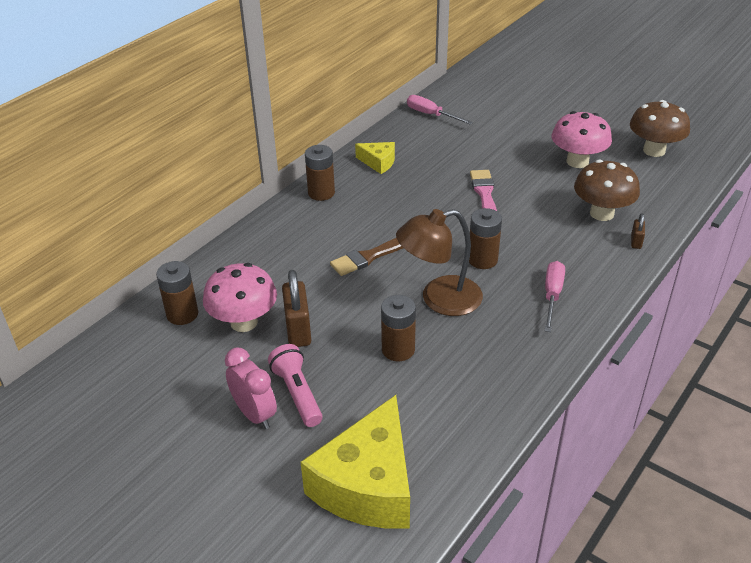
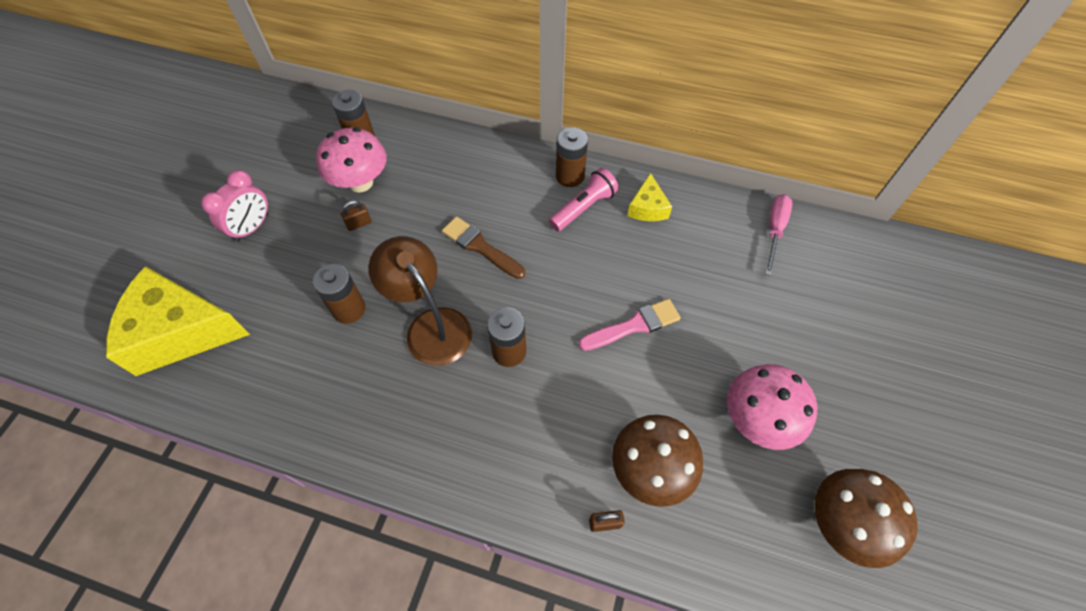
camera: 70 degrees right, 20 degrees up
pink flashlight [268,344,323,427] -> pink flashlight moved to [549,168,619,231]
brown padlock [282,270,311,347] -> brown padlock [341,200,372,231], size x0.51
pink screwdriver [545,261,565,332] -> none

